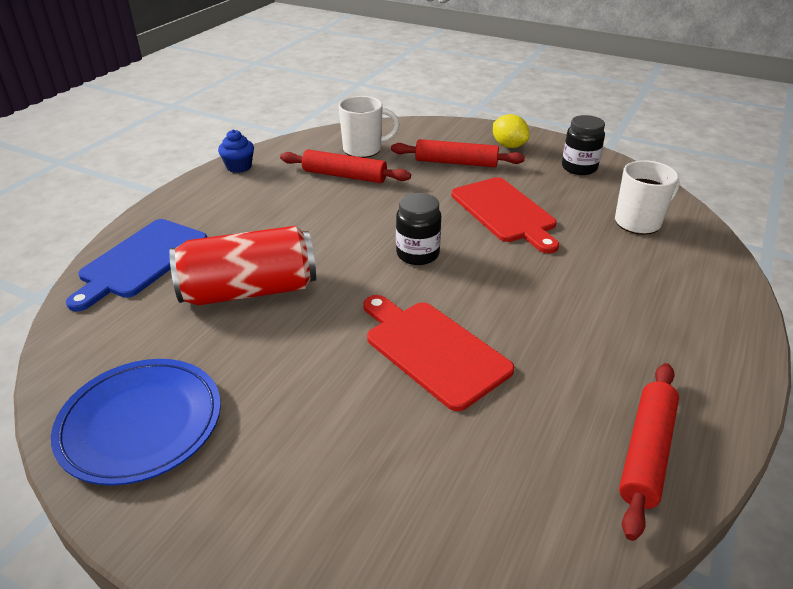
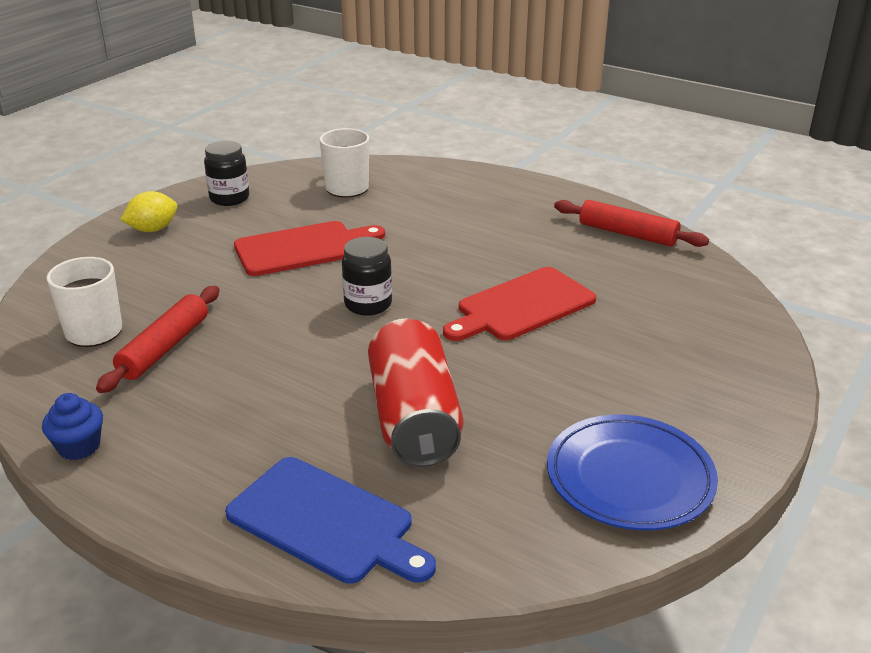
camera: 85 degrees left, 5 degrees down
red rolling pin [391,139,525,167] -> none

